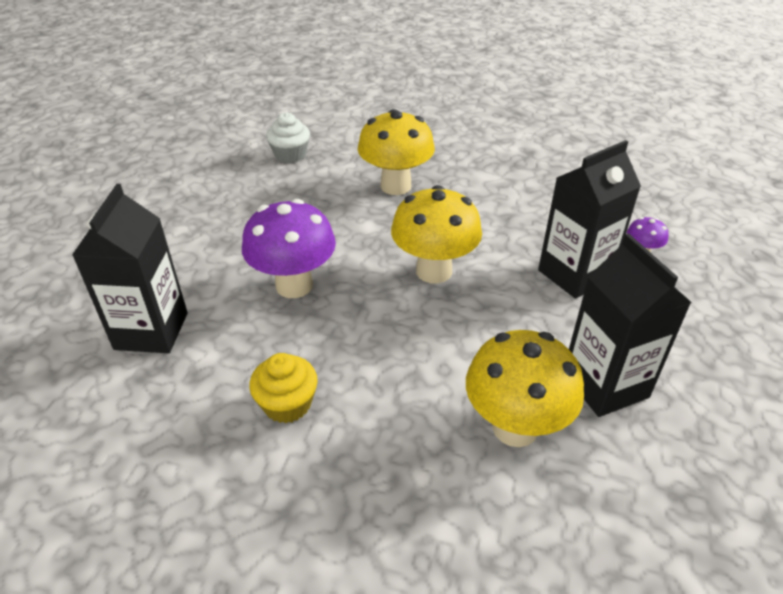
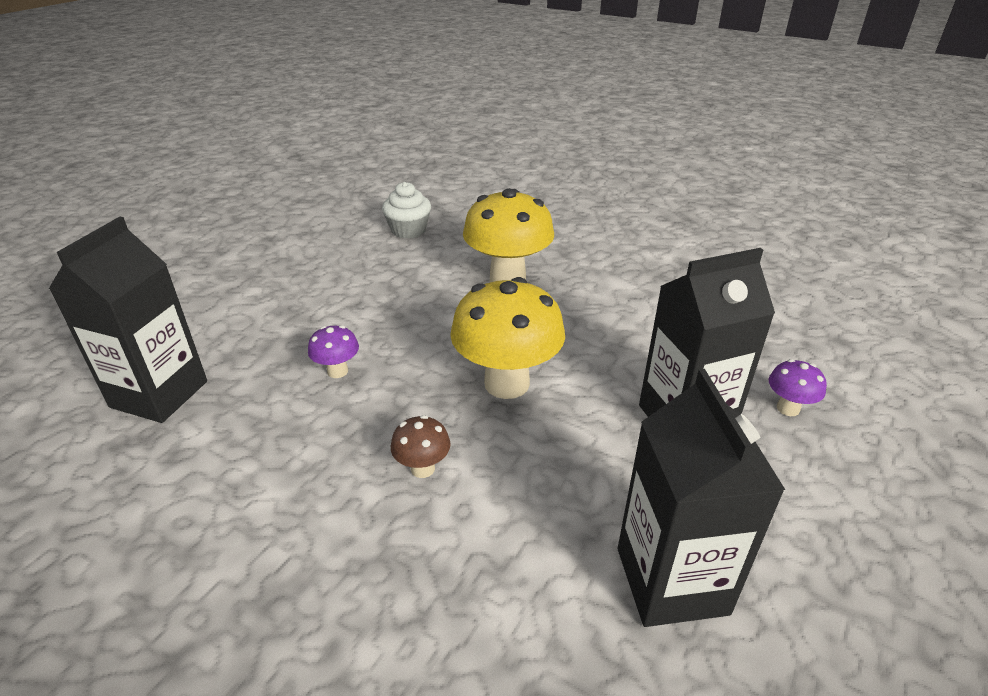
camera: 15 degrees right, 5 degrees down
purple mushroom [242,199,336,298] -> purple mushroom [308,325,359,378], size x0.46
yellow cupcake [249,353,318,423] -> none
yellow mushroom [466,330,584,447] -> none
none -> brown mushroom [391,415,450,478]

